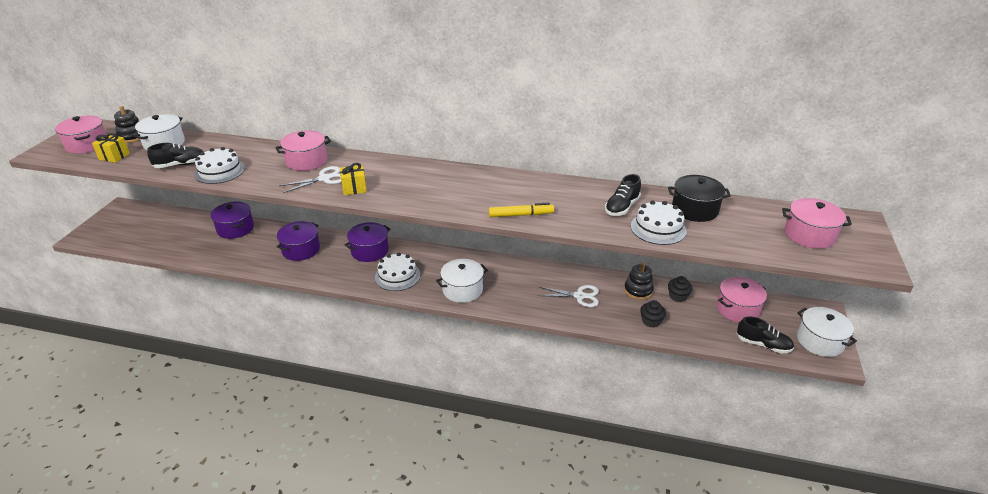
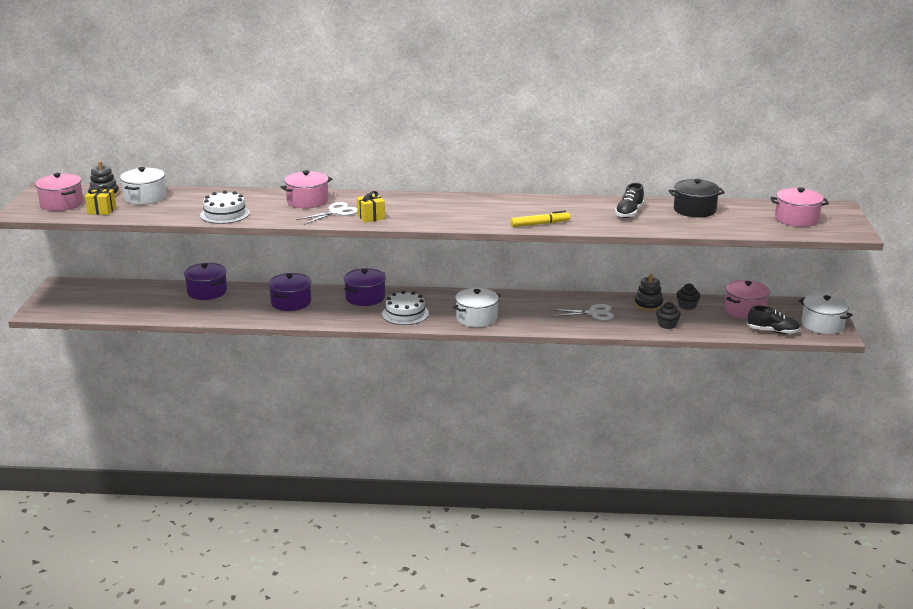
camera: 10 degrees left, 10 degrees down
black shoe [147,143,203,168] -> none
white cake [631,201,687,245] -> none

